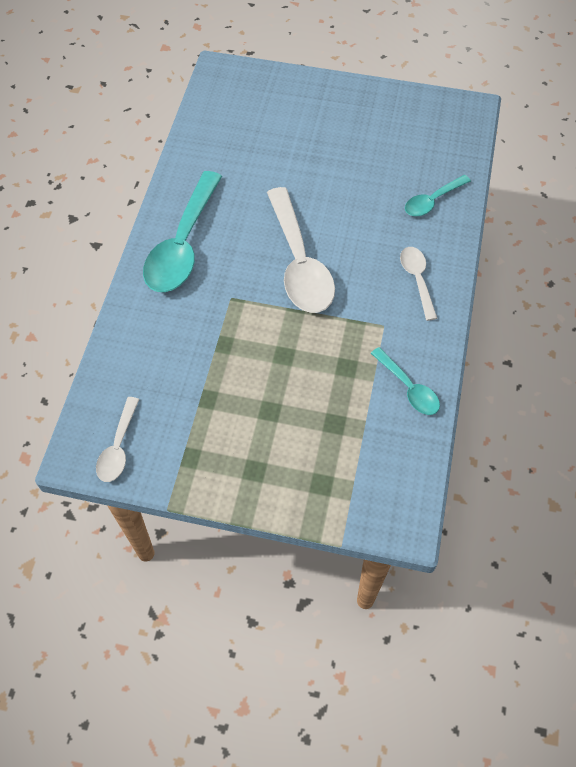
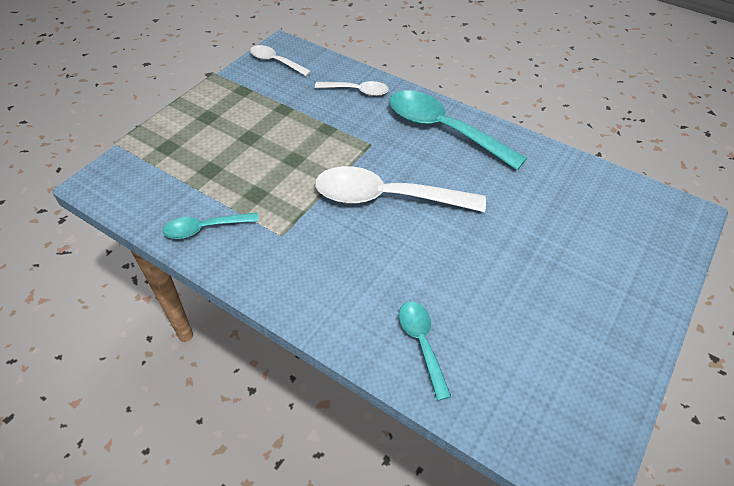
camera: 110 degrees right, 10 degrees down
white spoon [400,247,437,321] -> white spoon moved to [315,81,389,96]

